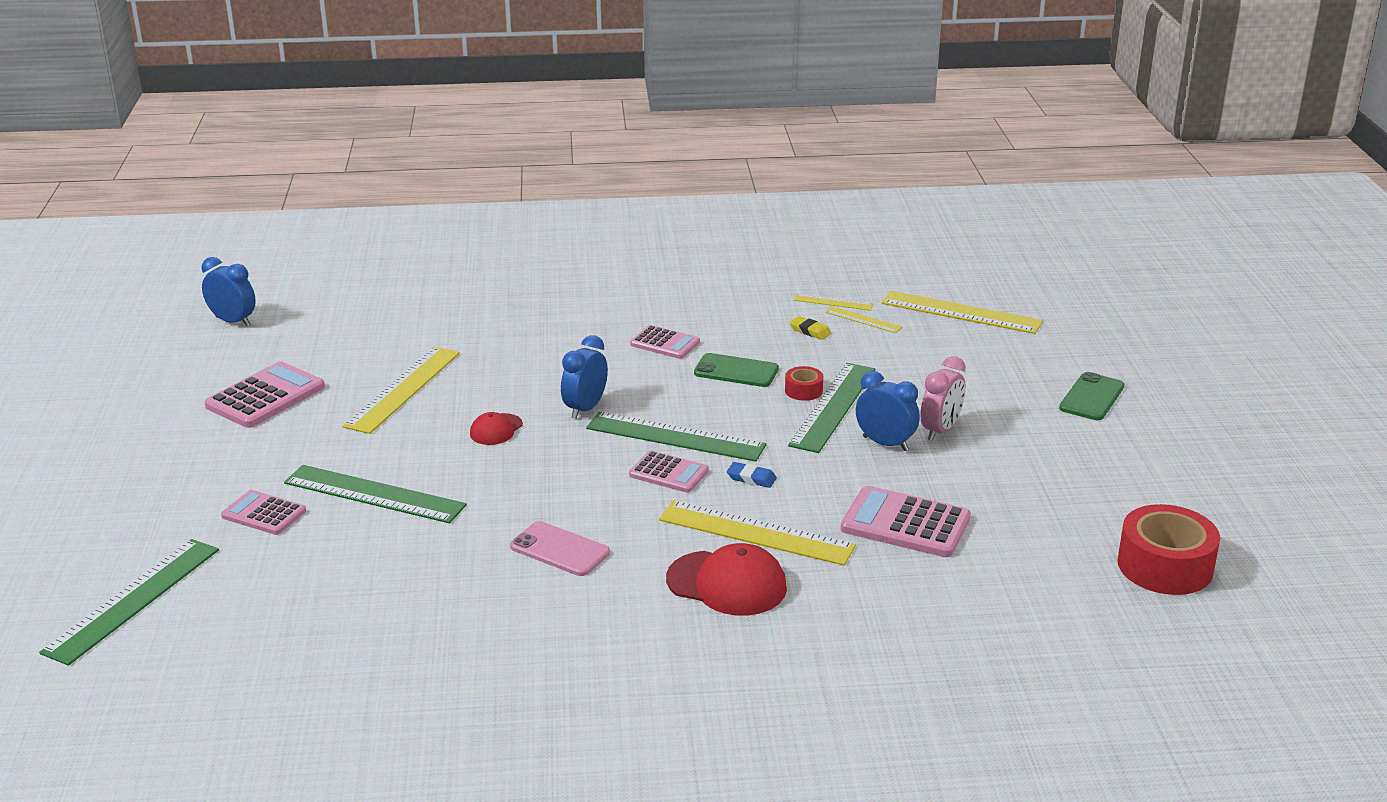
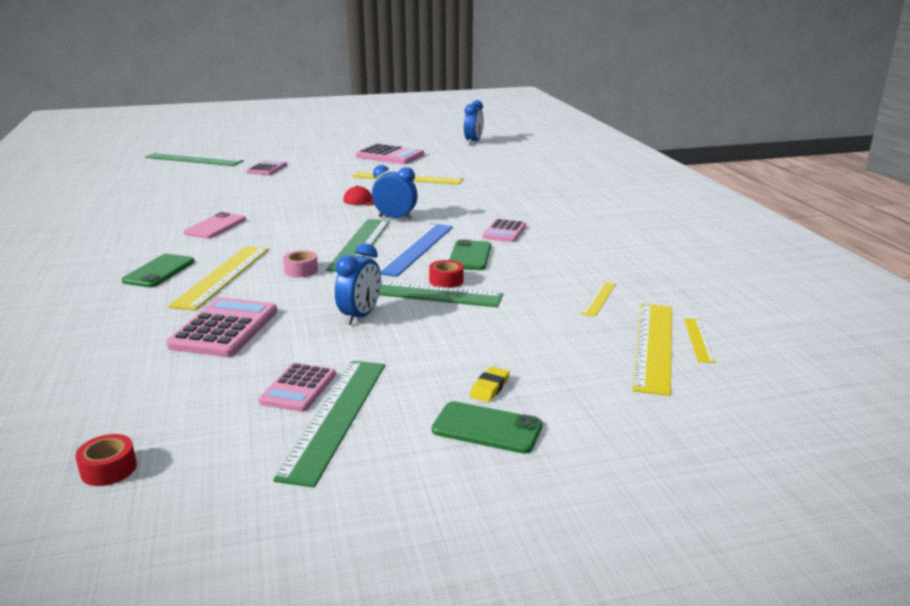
camera: 80 degrees right, 5 degrees down
green ruler [284,465,467,523] -> green ruler moved to [273,361,385,487]
pink calculator [629,450,709,493] -> pink calculator moved to [259,363,336,412]
red cap [666,543,787,616] -> green phone [122,254,194,287]
blue eraser [727,462,777,488] -> pink tape [283,250,318,278]
yellow eraser [789,316,831,340] -> yellow eraser moved to [470,366,510,402]
yellow ruler [794,294,874,311] -> yellow ruler moved to [684,318,716,363]
pink clock [920,356,966,441] -> none
red tape [1117,504,1220,595] -> red tape [75,434,137,486], size x0.48
none -> blue ruler [379,223,453,277]

